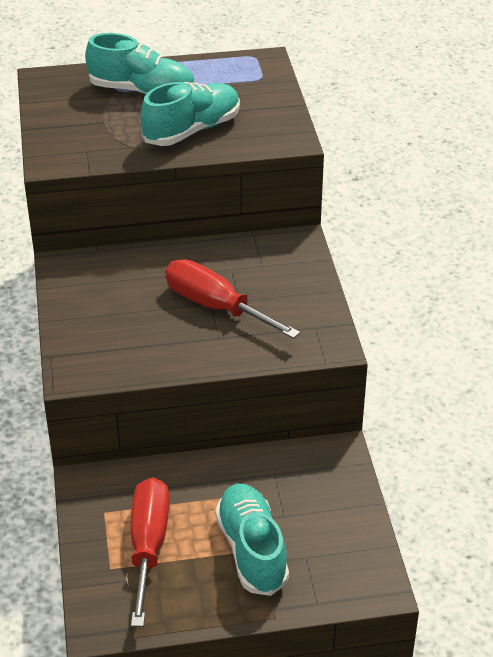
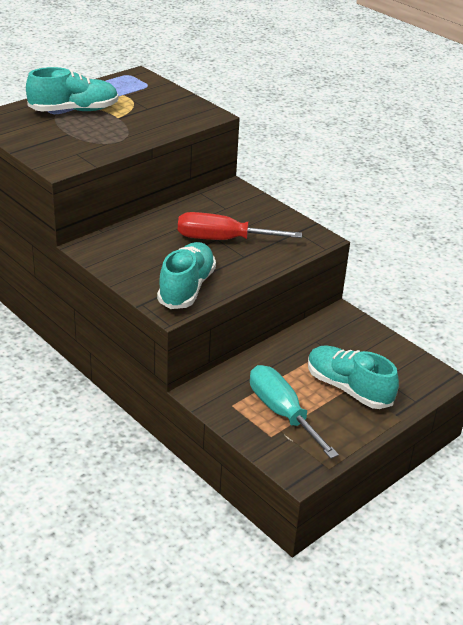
camera: 35 degrees left, 5 degrees down
red screwdriver [131,477,169,627] -> turquoise screwdriver [250,365,339,459]
turquoise shoe [141,82,240,146] -> turquoise shoe moved to [157,242,216,309]

